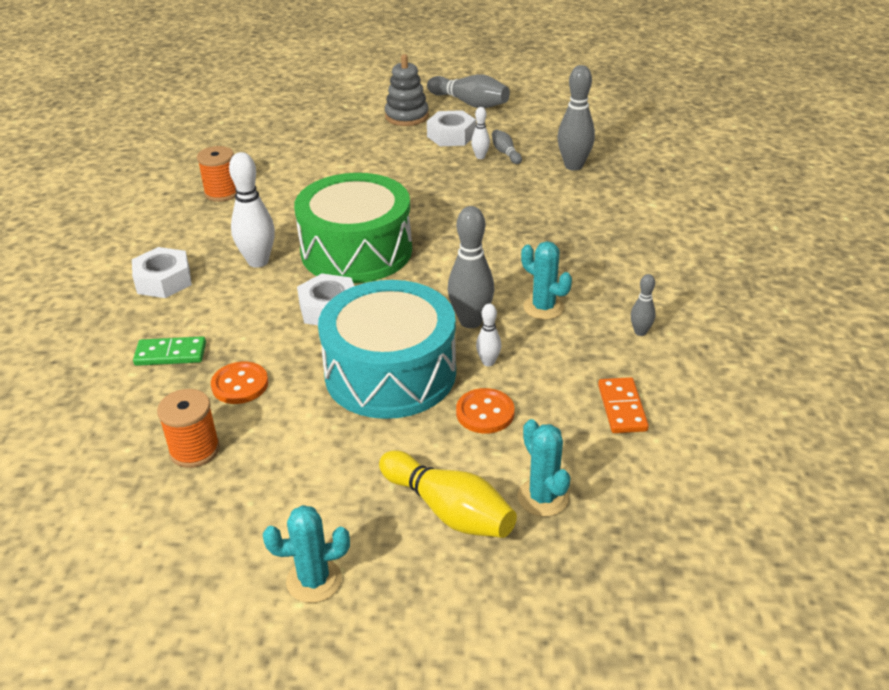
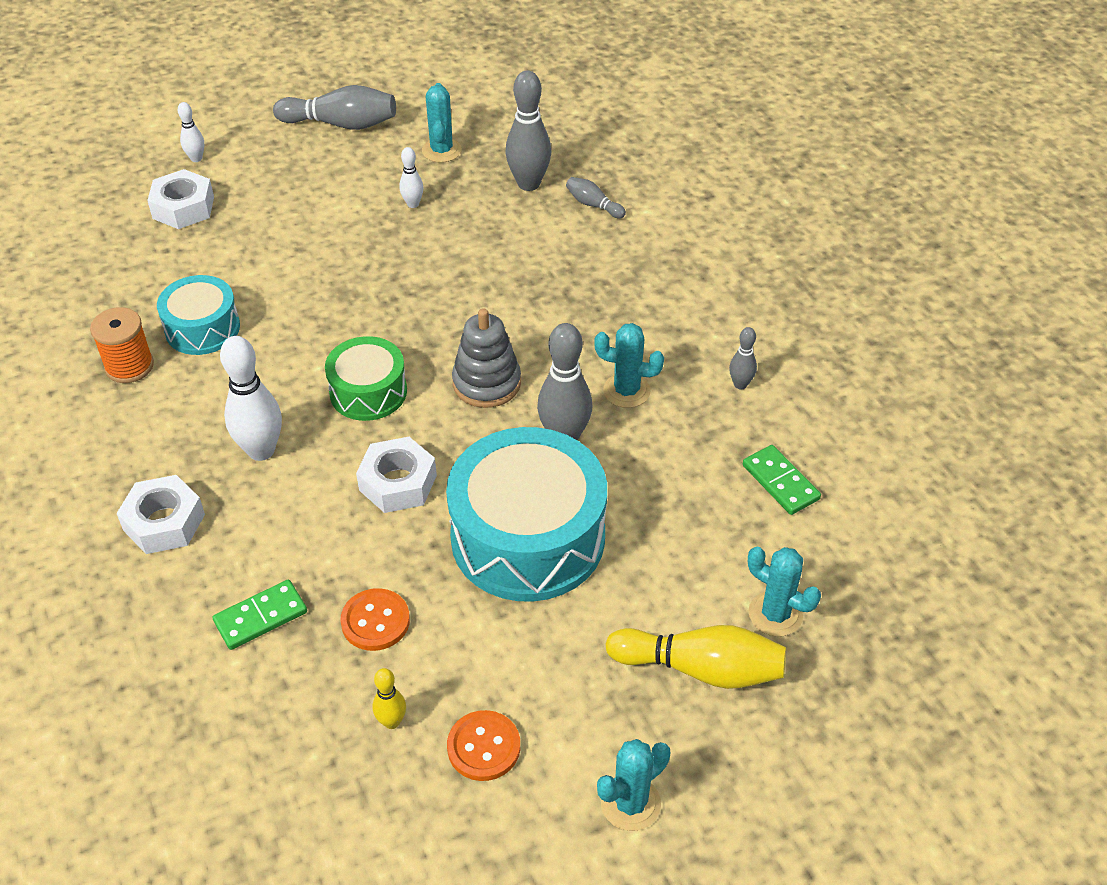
camera: 30 degrees left, 10 degrees up
orange spool [157,389,220,468] -> yellow bowling pin [373,668,406,729]
green drum [294,173,412,283] -> green drum [325,336,407,421], size x0.55
grey stacking toy [385,54,429,126] -> grey stacking toy moved to [452,308,521,408]
white nut [427,110,476,146] -> white nut moved to [147,169,214,229]
orange button [456,388,515,434] -> orange button moved to [447,710,520,781]
white bowling pin [476,304,501,366] -> white bowling pin moved to [178,102,204,162]
grey bowling pin [492,130,522,164] -> grey bowling pin moved to [566,177,626,218]
orange domino [598,377,649,433] -> green domino [743,445,821,515]
none -> turquoise drum [157,275,240,355]
none -> turquoise cactus [422,83,462,163]

